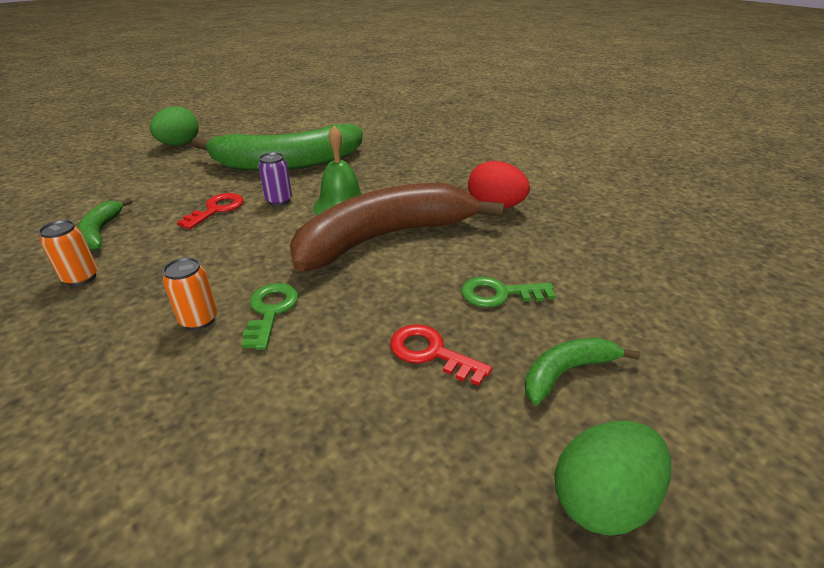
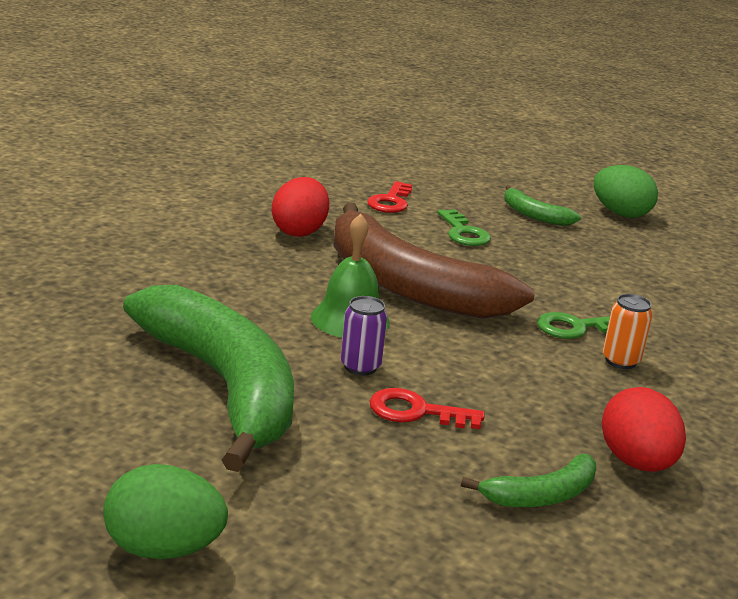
camera: 110 degrees left, 10 degrees down
orange can [39,220,98,286] -> red egg [601,387,686,472]
red key [390,324,492,386] -> red key moved to [367,181,412,213]

